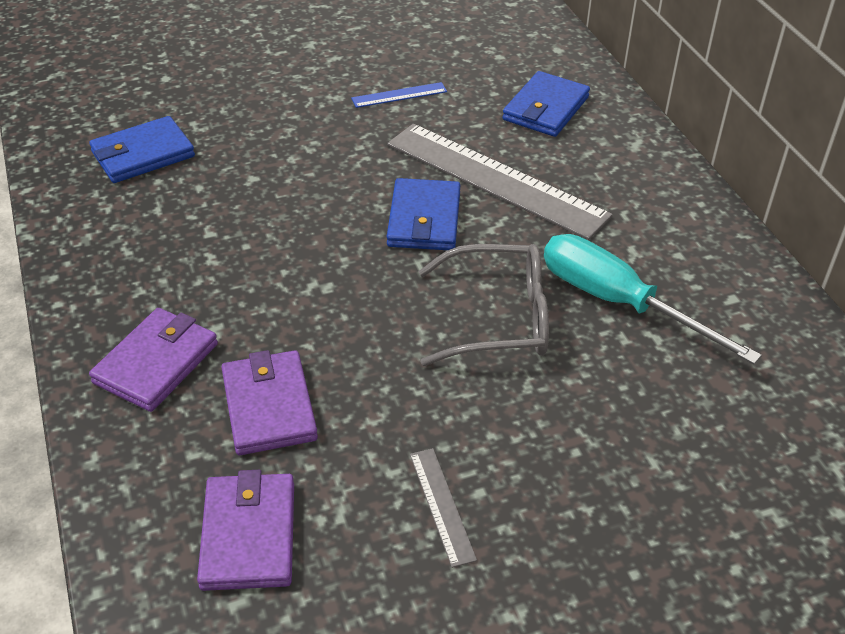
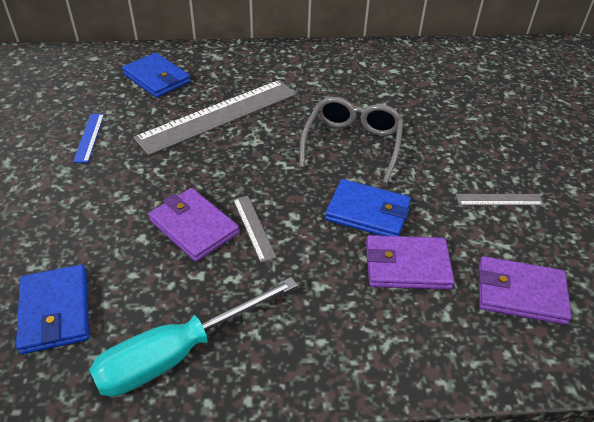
camera: 75 degrees left, 0 degrees up
purple wallet [89,308,218,412] -> purple wallet moved to [148,188,239,262]
blue wallet [387,178,460,250] -> blue wallet moved to [325,179,411,236]
turquoise screwdriver [544,234,762,365] -> turquoise screwdriver moved to [89,277,298,397]
none -> grey ruler [233,196,277,262]

